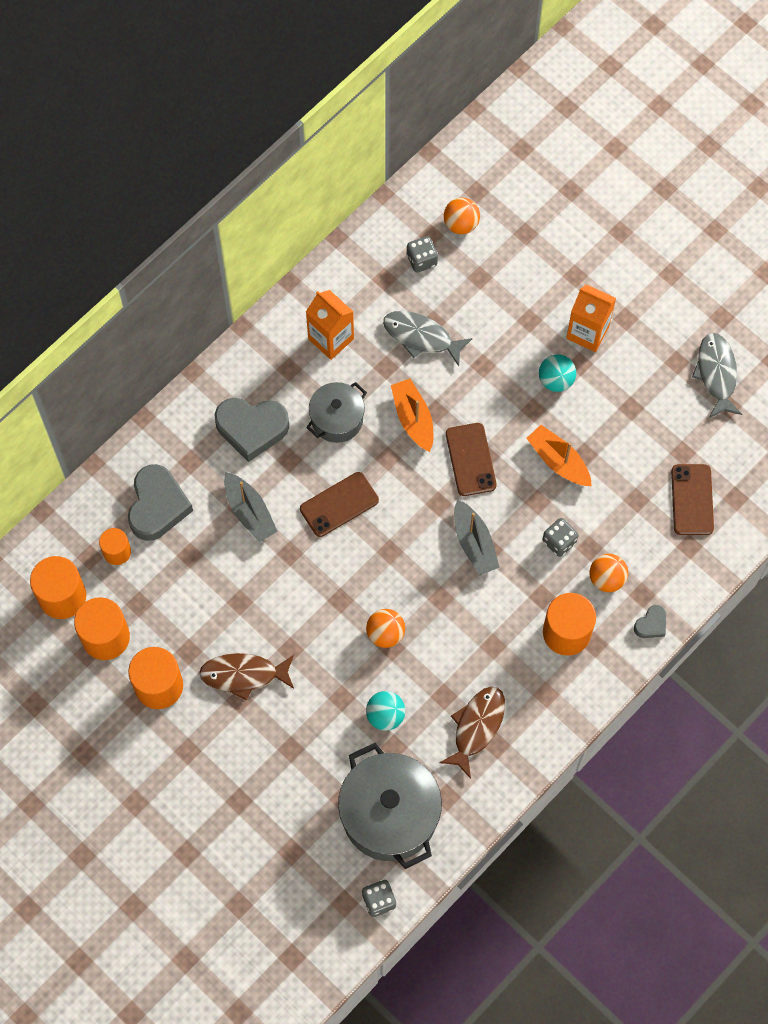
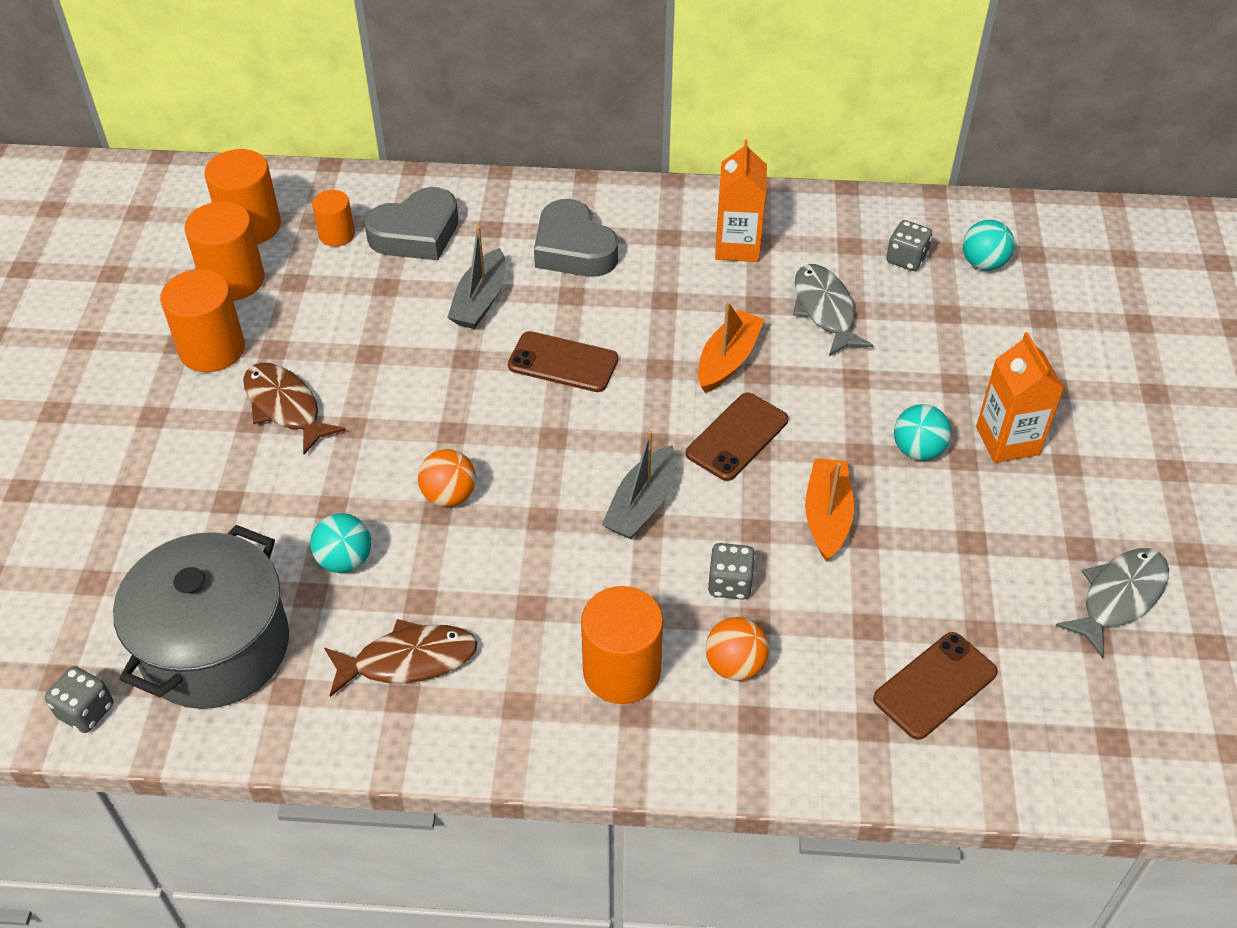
camera: 50 degrees right, 20 degrees down
grey pot [306,382,367,443] -> none
orange ball [444,197,480,234] -> turquoise ball [963,220,1015,270]
grey heart [634,605,666,638] -> none

